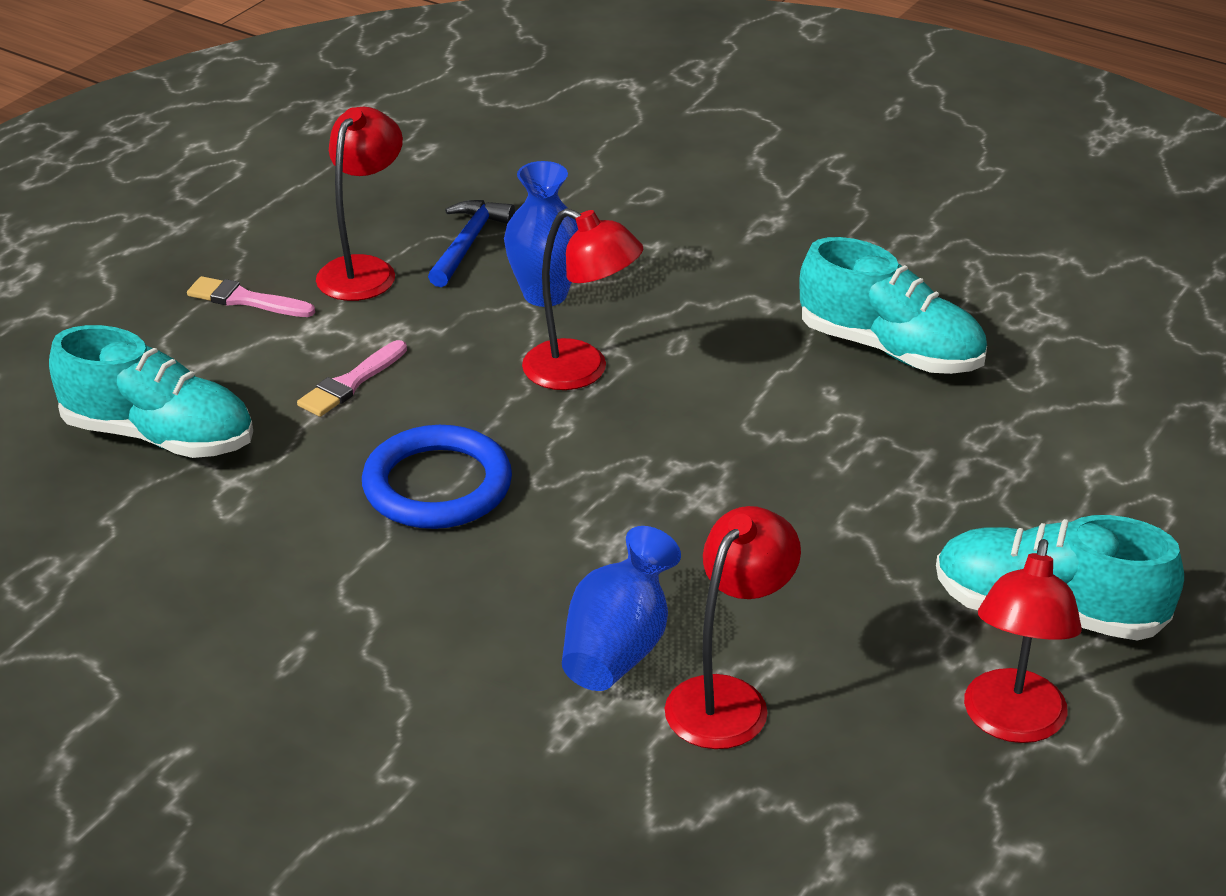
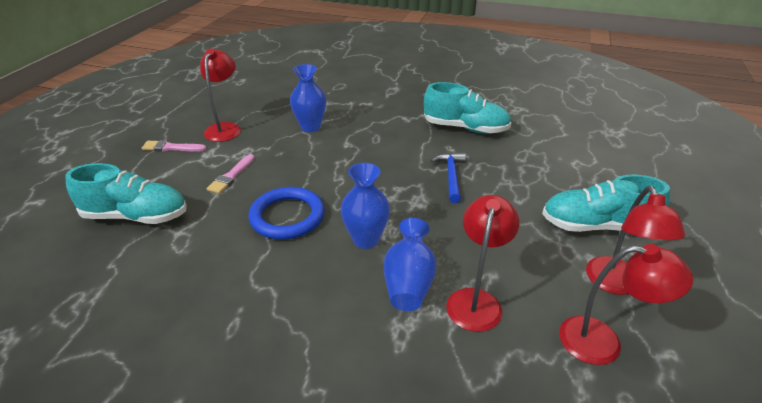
camera: 15 degrees left, 0 degrees up
blue hammer [428,200,515,287] -> blue hammer moved to [431,153,466,203]
red lamp [522,208,643,390] -> red lamp moved to [559,244,694,365]
none -> blue vase [341,163,390,249]

